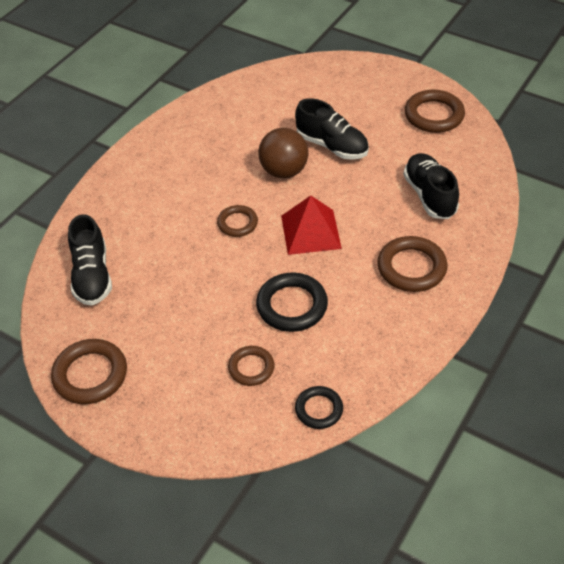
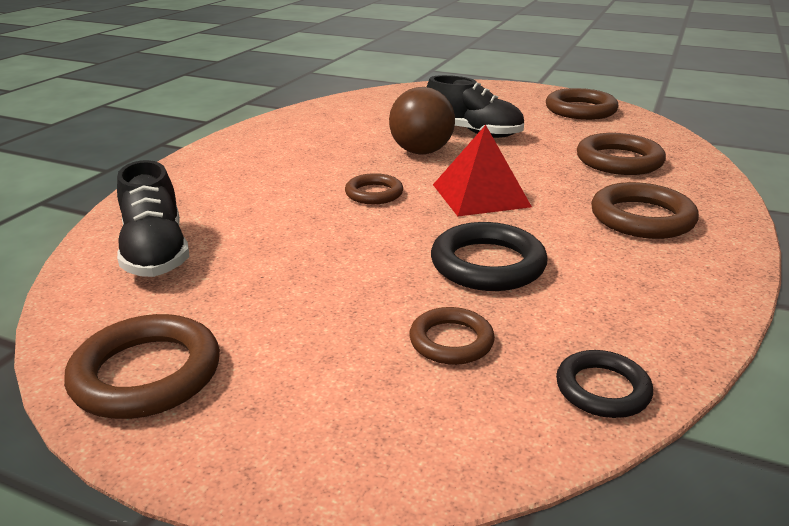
camera: 10 degrees left, 20 degrees down
black shoe [403,153,459,219] -> brown ring [577,133,666,175]

